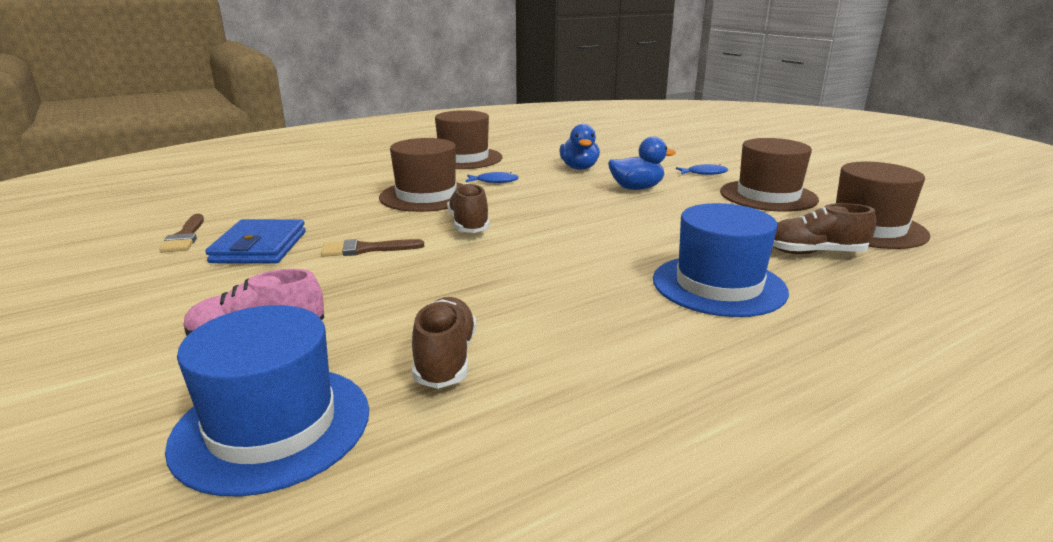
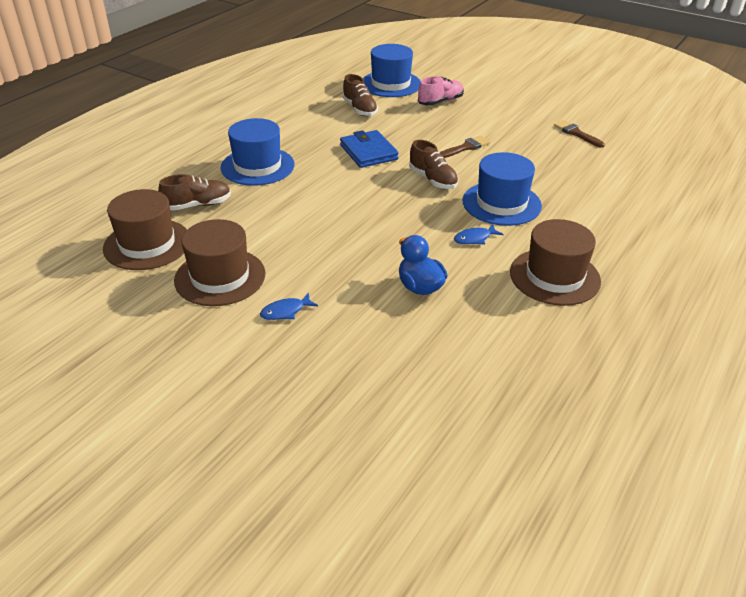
camera: 155 degrees right, 15 degrees up
blue wallet [205,219,306,263] -> blue wallet moved to [340,130,399,168]
brown hat [379,138,463,212] -> blue hat [463,152,542,226]
blue duck [608,136,676,190] -> none

